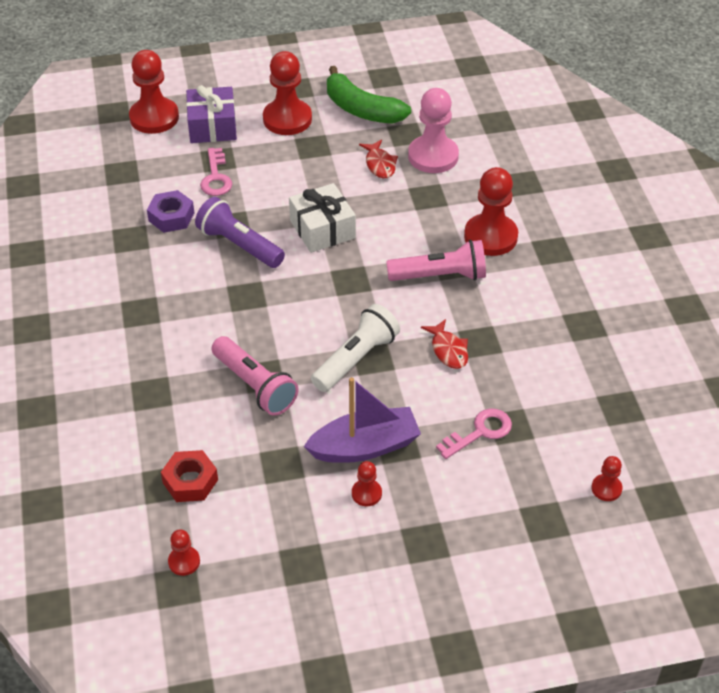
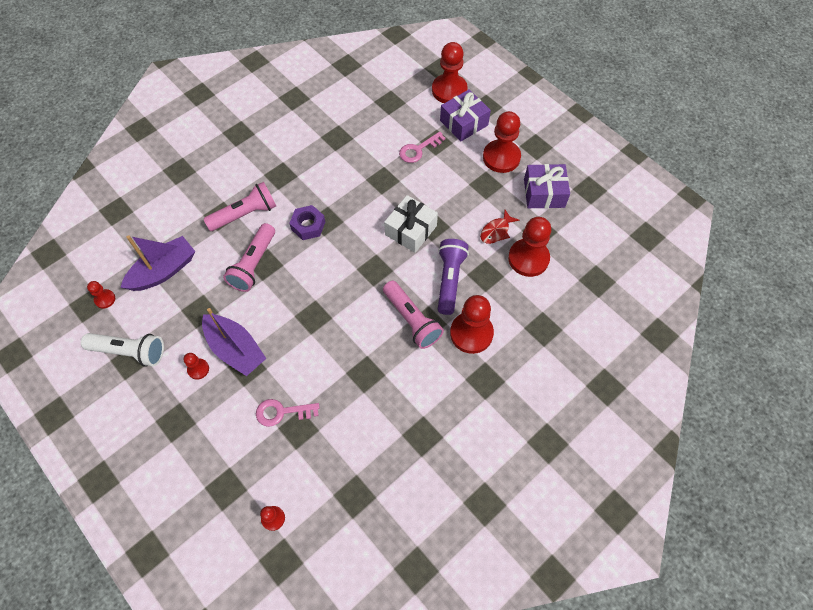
camera: 60 degrees right, 15 degrees up
purple nut [147,190,194,233] -> purple nut moved to [289,205,325,240]
red nut [161,450,218,502] -> purple boat [120,235,195,291]
purple flashlight [195,197,285,268] -> purple flashlight moved to [438,239,469,315]
white flashlight [311,304,400,392] -> white flashlight moved to [81,333,164,367]
green banana [327,66,411,123] -> purple gift [524,164,570,208]
pink pawn [408,88,459,173] -> red pawn [508,217,551,277]
red fish [421,319,468,369] -> none
pink key [436,409,512,459] -> pink key turned 150 degrees clockwise [256,399,320,427]
none -> pink flashlight [204,182,276,231]

